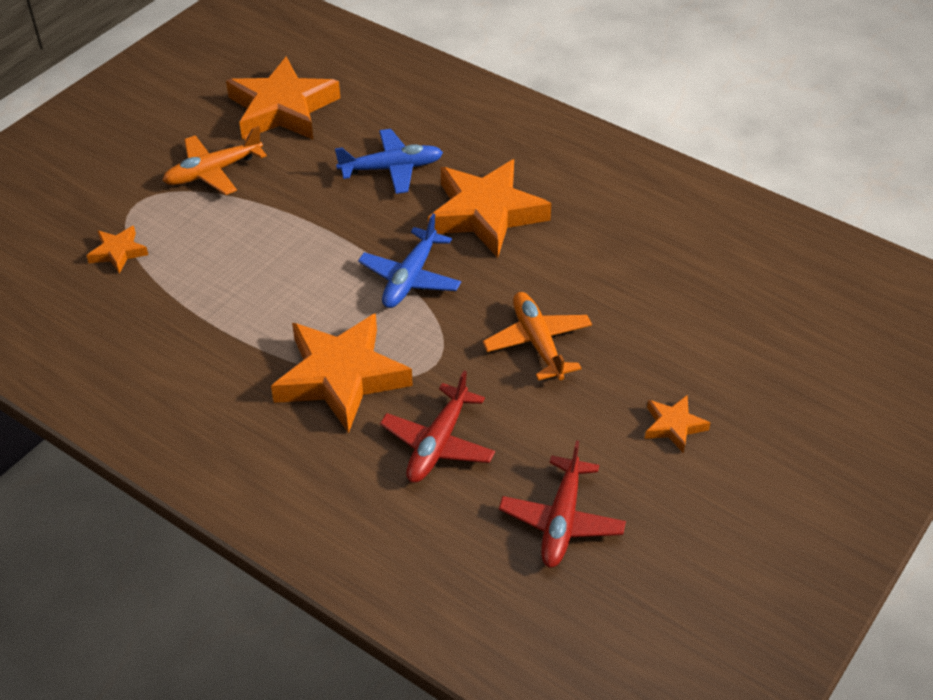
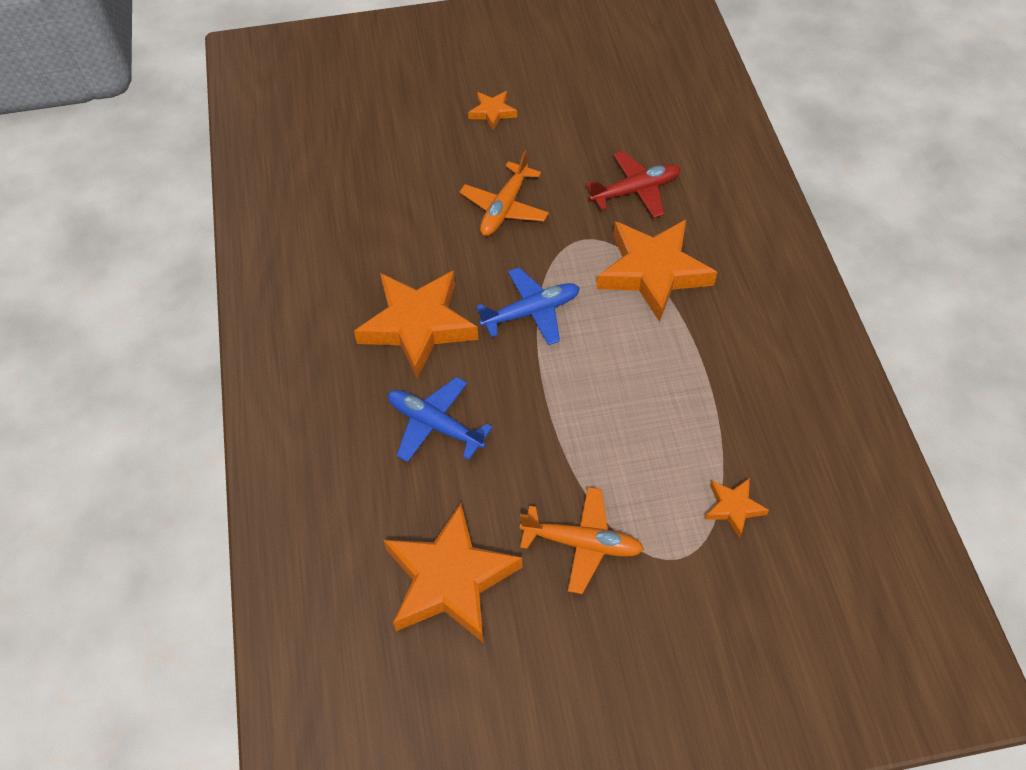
camera: 135 degrees left, 10 degrees up
red plane [499,440,626,568] -> none

